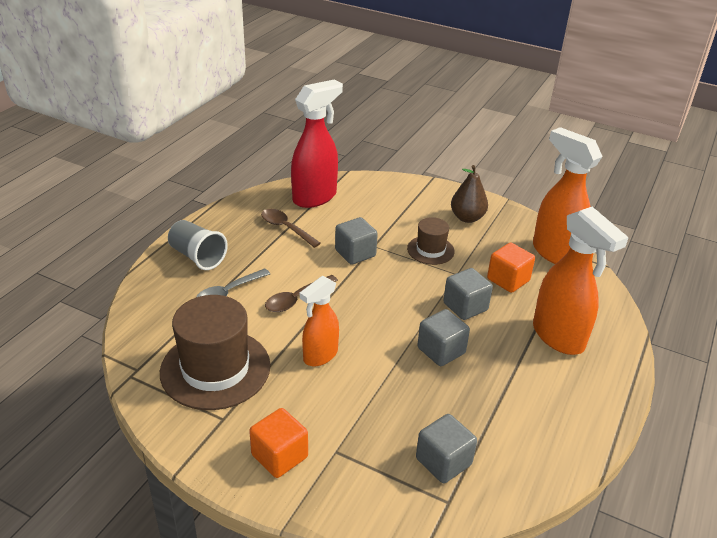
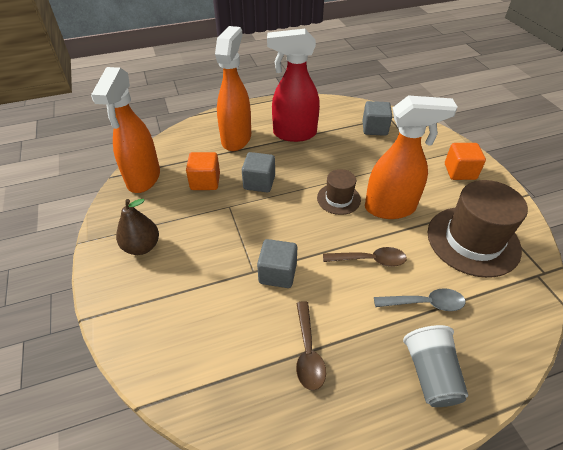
camera: 135 degrees left, 10 degrees up
red spray bottle [291,80,343,208] -> red spray bottle moved to [267,29,320,142]
orange spray bottle [300,276,339,366] -> orange spray bottle [365,95,457,219], size x1.59
brown hat [407,217,455,265] -> brown hat moved to [317,169,361,215]
grey cube [417,309,470,366] -> none

